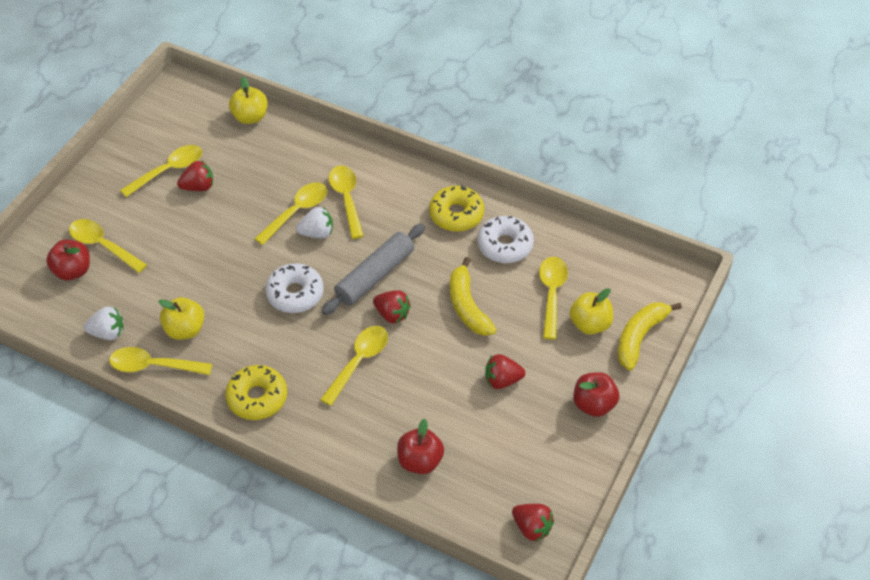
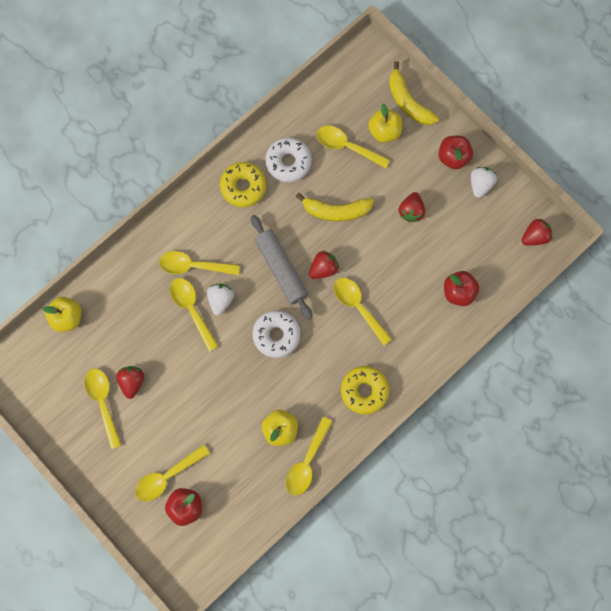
camera: 70 degrees left, 25 degrees up
white strawberry [84,306,124,340] -> white strawberry moved to [471,167,497,198]

